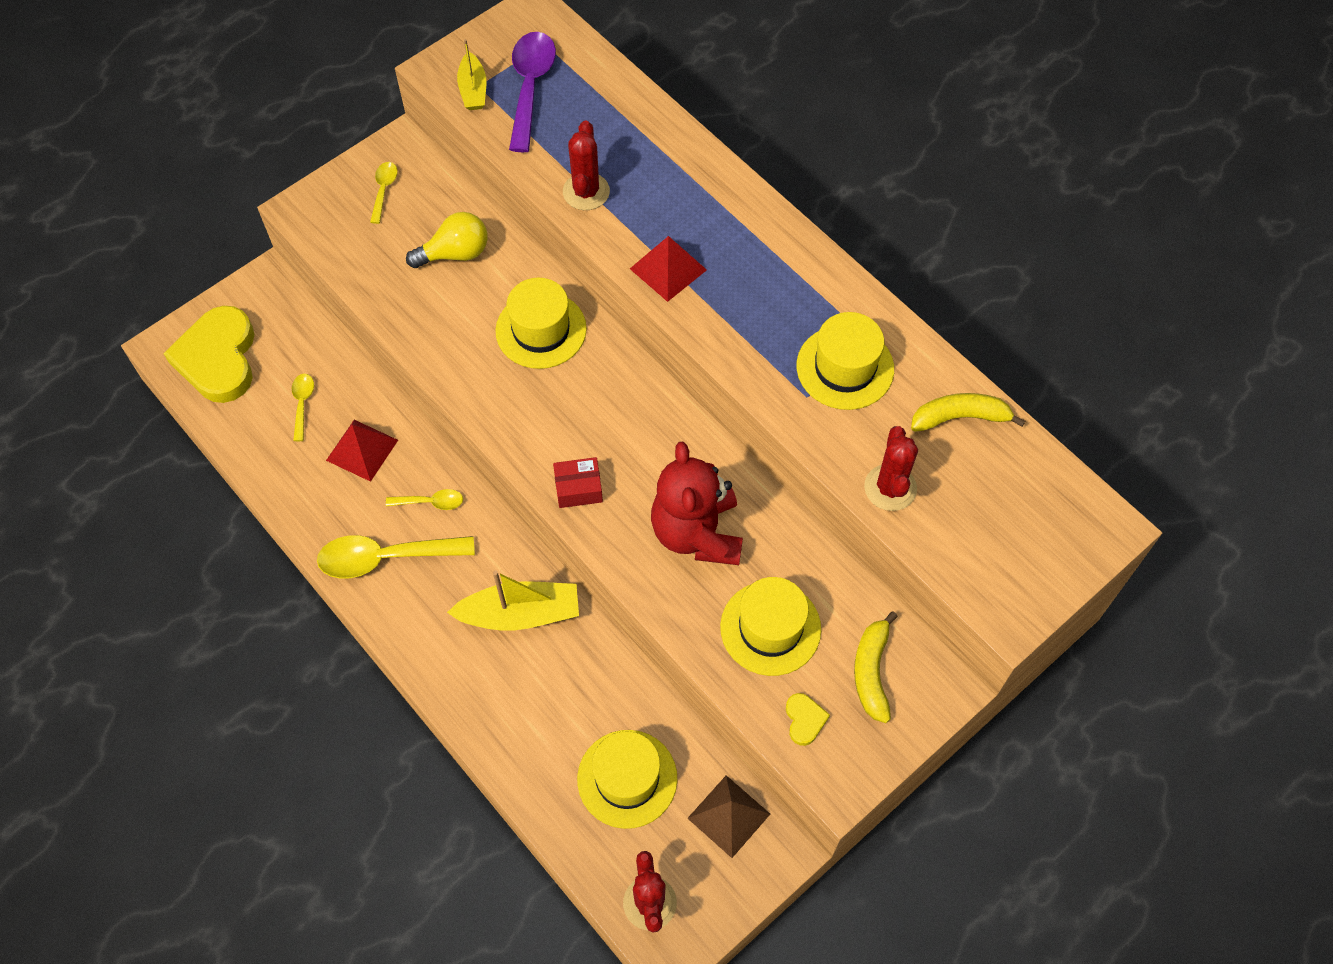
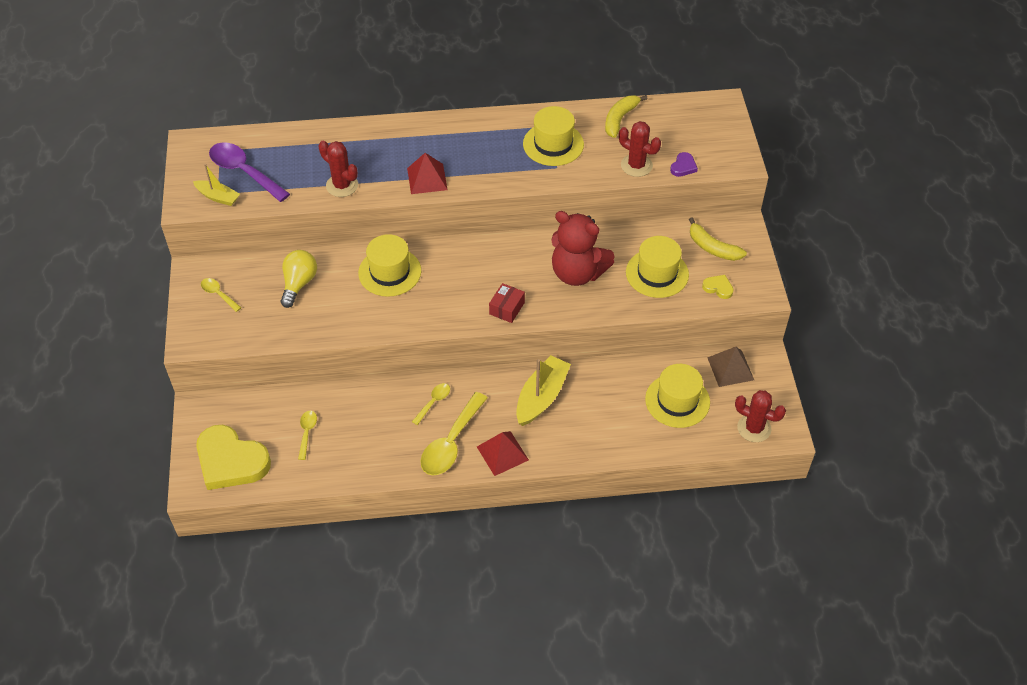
camera: 55 degrees left, 10 degrees down
yellow spoon [292,374,314,441] -> yellow spoon turned 60 degrees clockwise [298,411,317,460]
red pyramid [326,420,398,482] -> red pyramid moved to [477,431,529,476]
none -> purple heart [670,152,698,177]

